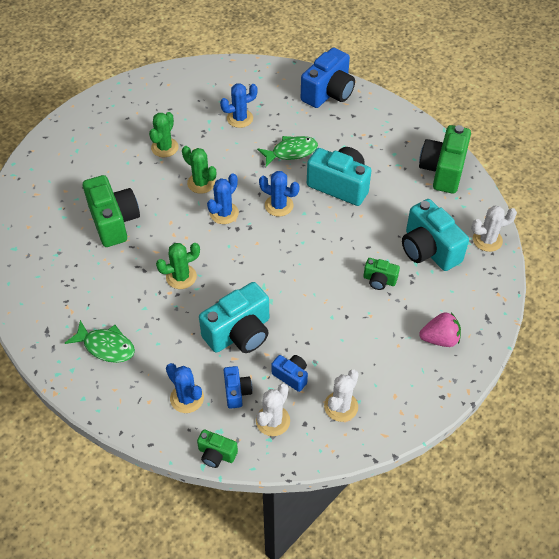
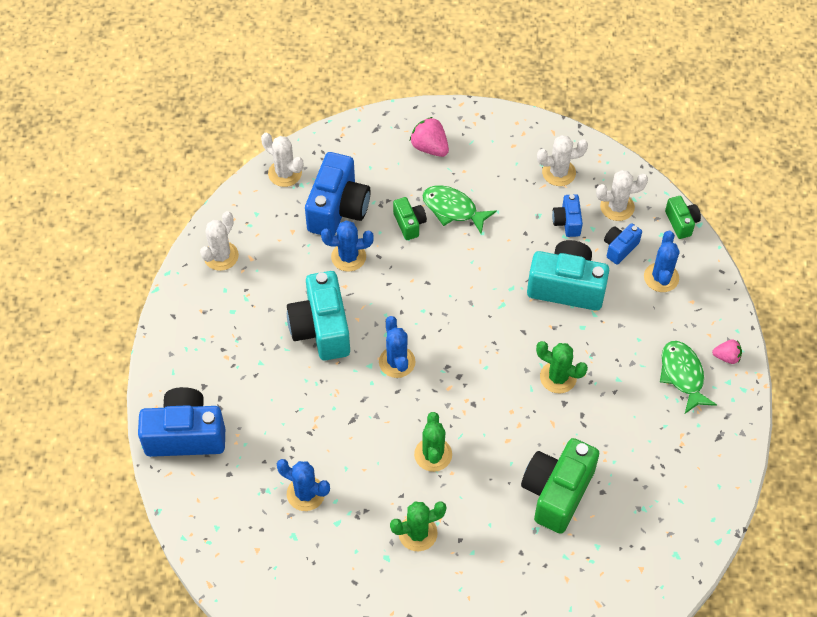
camera: 130 degrees left, 5 degrees up
blue cactus [207,173,239,224] -> blue cactus moved to [321,220,374,272]
green fish [257,136,318,167] -> green fish moved to [422,185,497,234]
turquoise camera [402,199,469,271] -> blue camera [305,152,371,235]
green camera [419,125,471,194] -> white cactus [200,211,239,271]
none -> pink strawberry [712,339,742,364]

